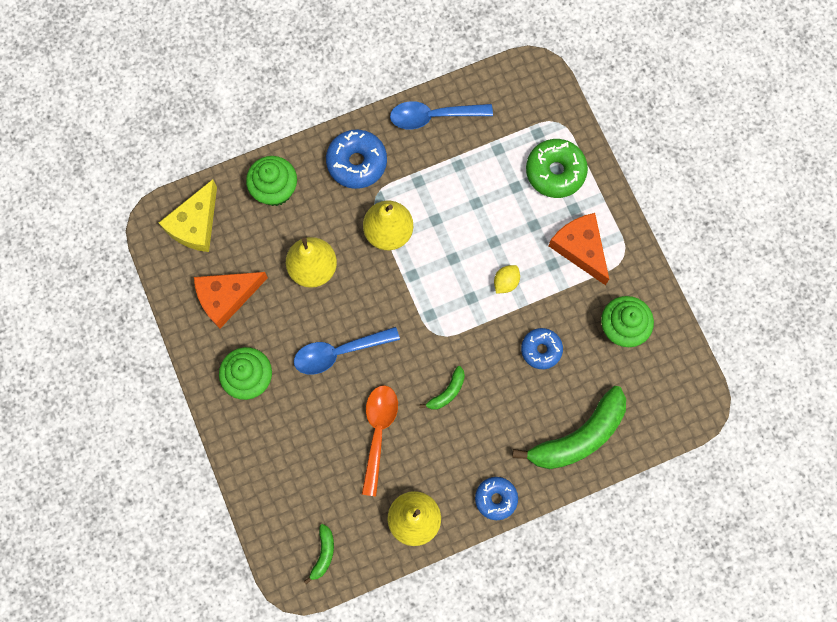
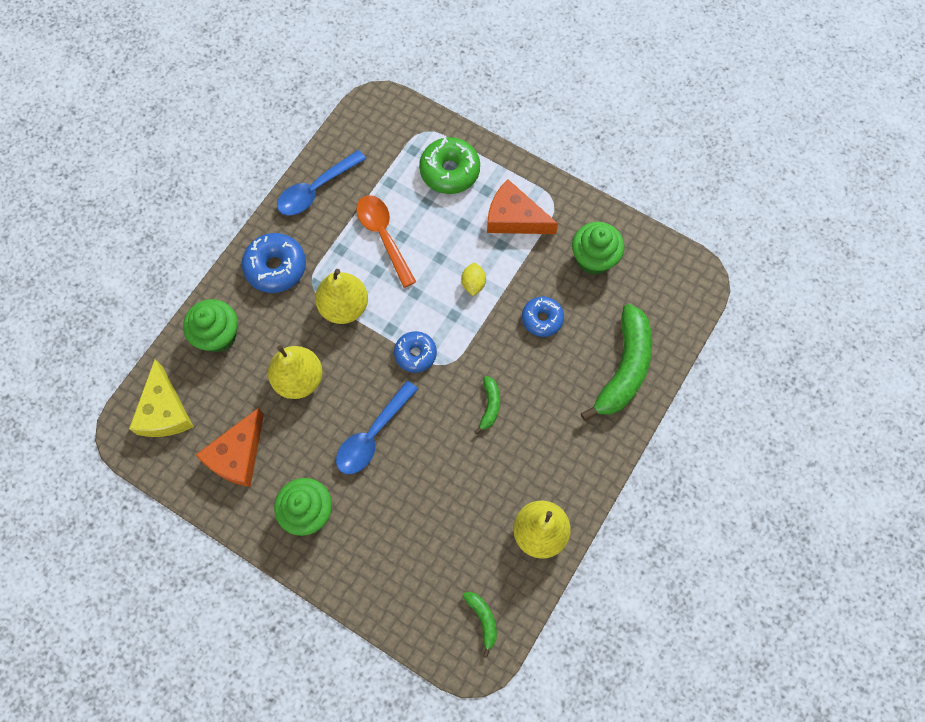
camera: 35 degrees left, 5 degrees down
orange spoon [362,385,398,496] -> orange spoon moved to [356,195,416,288]
blue donut [475,477,518,520] -> blue donut moved to [394,331,437,373]

